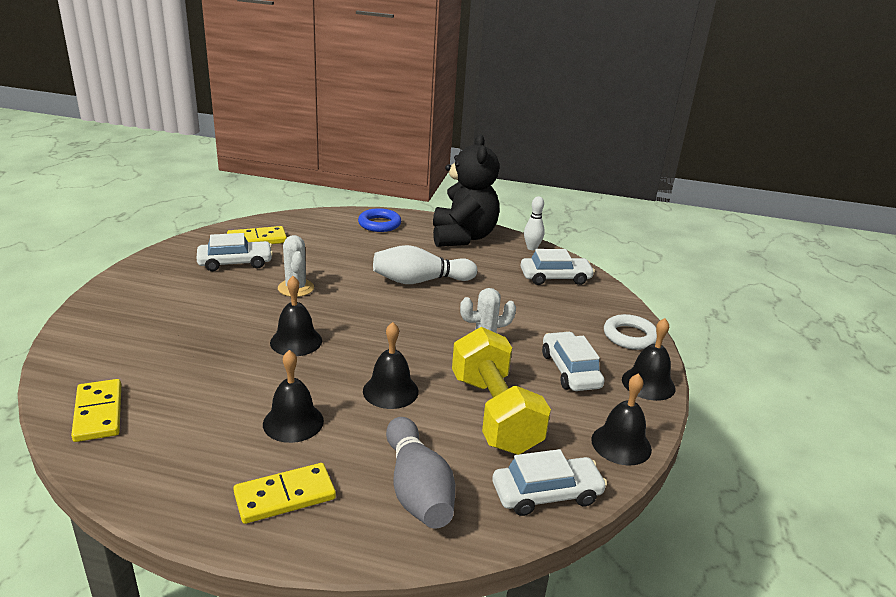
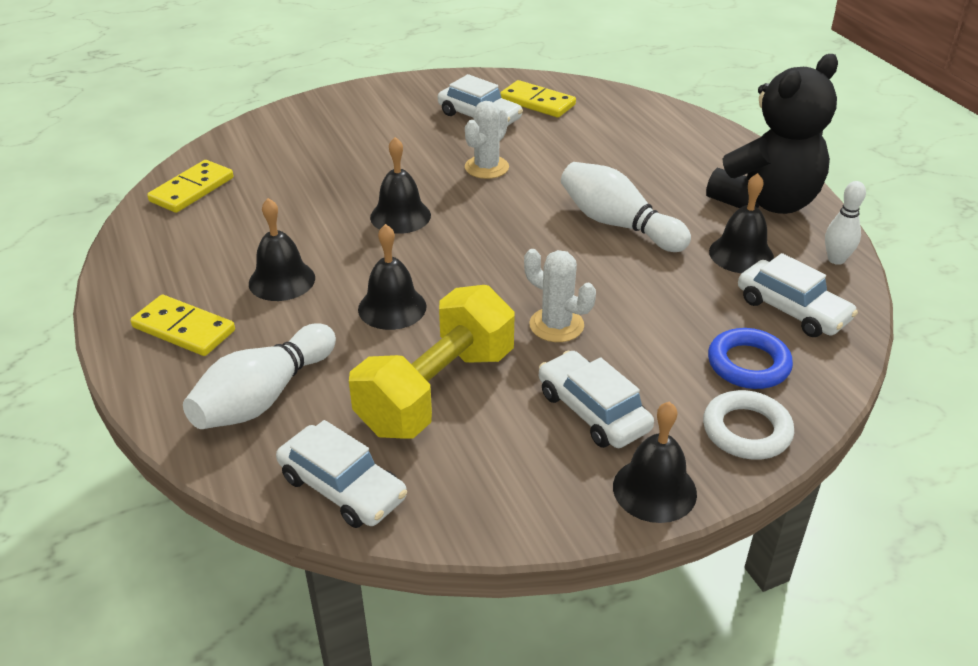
camera: 55 degrees right, 10 degrees up
blue ring [358,208,401,232] -> blue ring moved to [708,328,793,389]
grey bowling pin [386,417,455,529] -> white bowling pin [183,323,336,429]
white car [542,331,604,391] -> white car turned 75 degrees counterclockwise [539,351,654,448]
black bell [591,373,652,465] -> black bell moved to [709,173,774,273]

